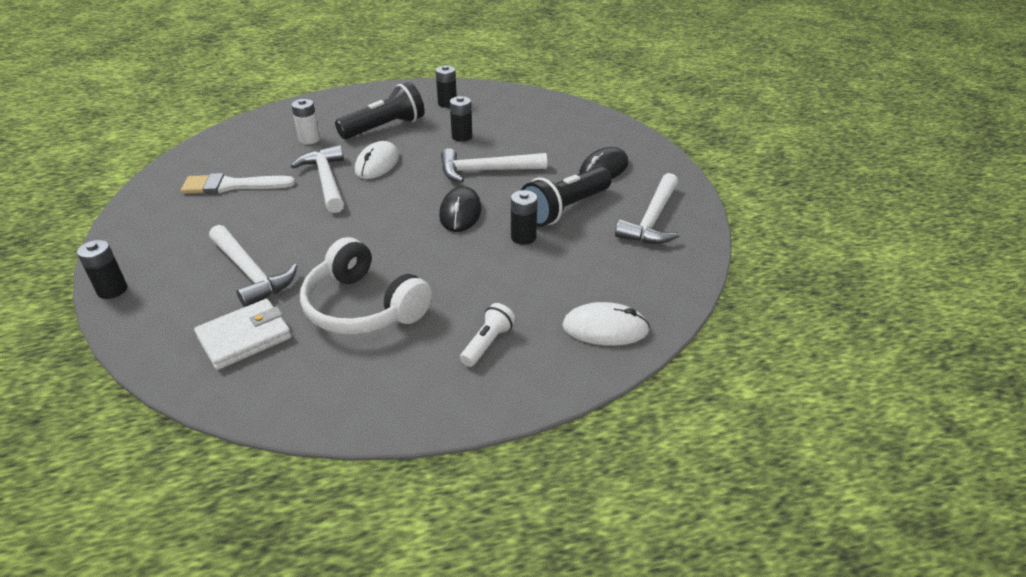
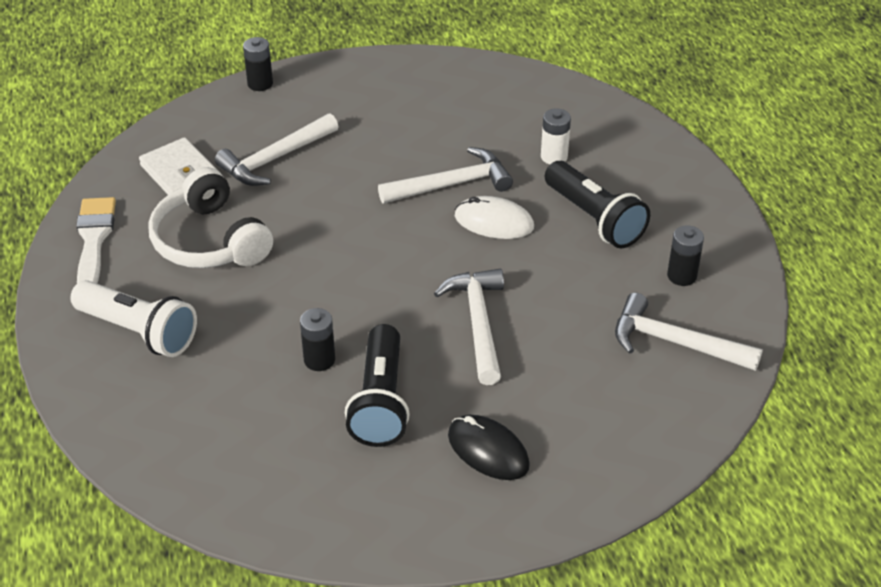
camera: 90 degrees right, 5 degrees up
white brush [181,173,295,194] -> white brush moved to [76,197,116,284]
white headphones [300,237,432,335] -> white headphones turned 75 degrees counterclockwise [148,167,273,268]
black mouse [439,186,482,232] -> none
black battery [450,96,472,142] -> none
white flashlight [460,303,515,367] -> white flashlight [70,280,197,357], size x1.84
black flashlight [521,167,612,227] -> black flashlight turned 135 degrees counterclockwise [345,324,410,447]
white mouse [562,302,650,346] -> none
white hammer [615,173,680,244] -> white hammer moved to [615,293,763,371]

